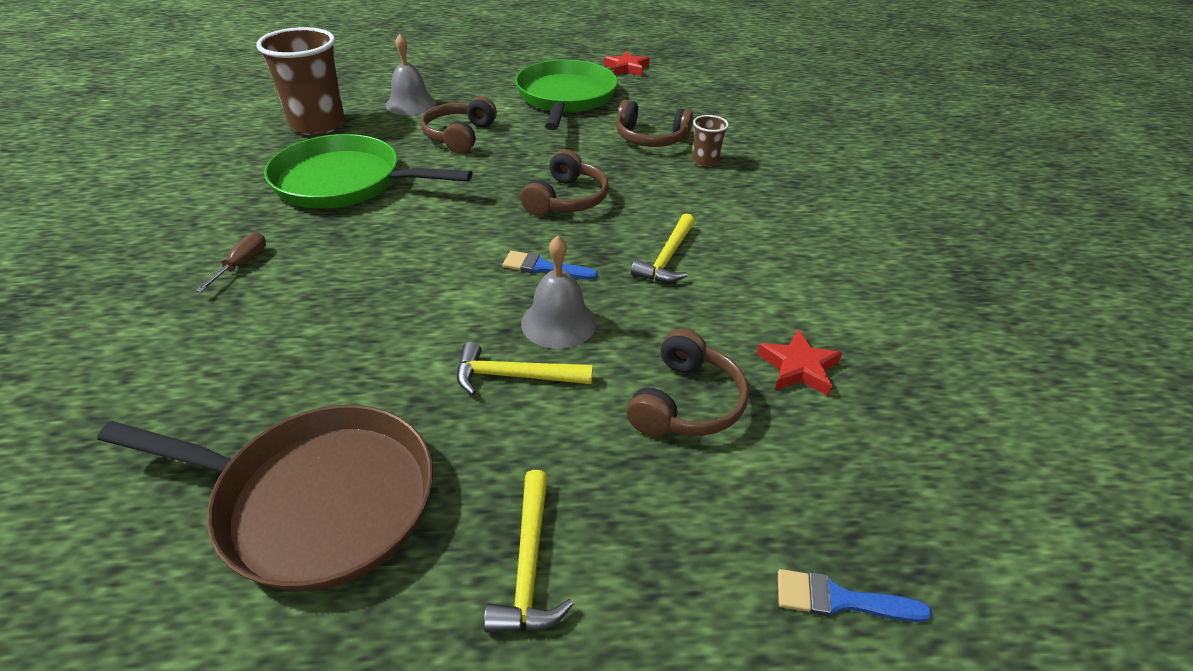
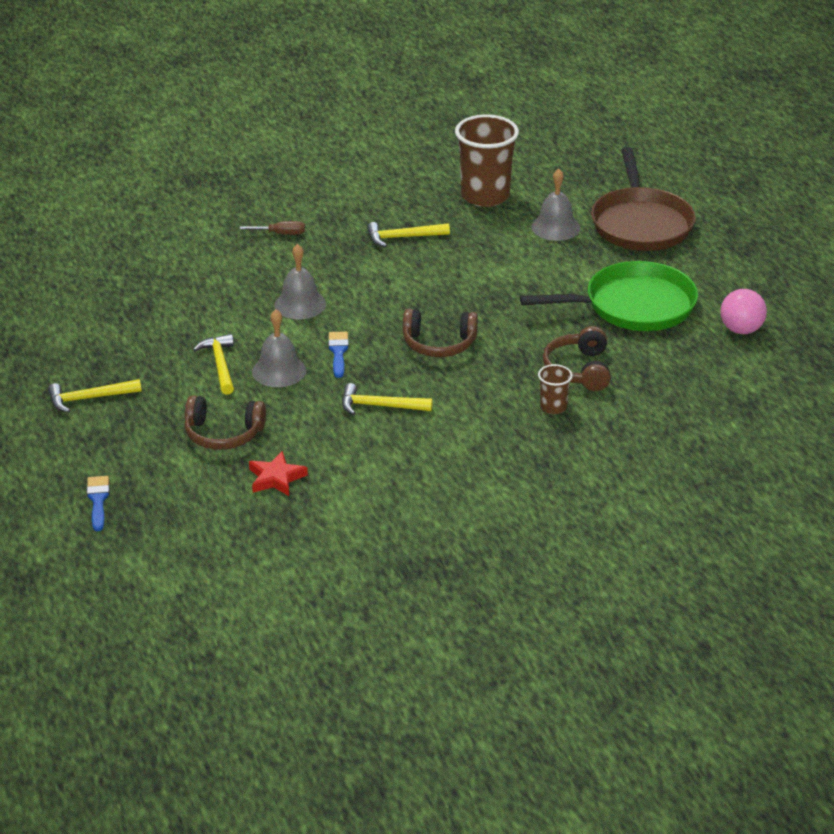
camera: 75 degrees right, 5 degrees down
brown pan [97,405,433,591] -> brown pan moved to [591,147,696,251]
green pan [264,134,472,209] -> yellow hammer [367,222,450,247]
brown headphones [421,97,497,154] -> none
red star [604,51,650,76] -> pink ball [721,289,767,334]
none -> grey bell [274,244,326,319]

